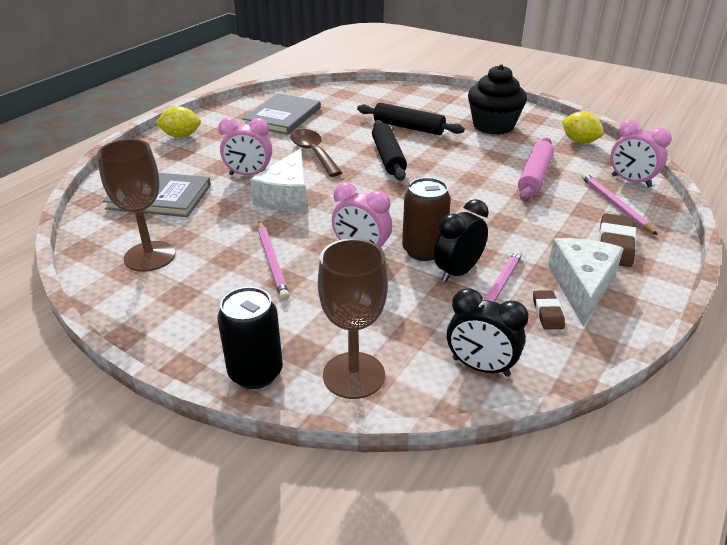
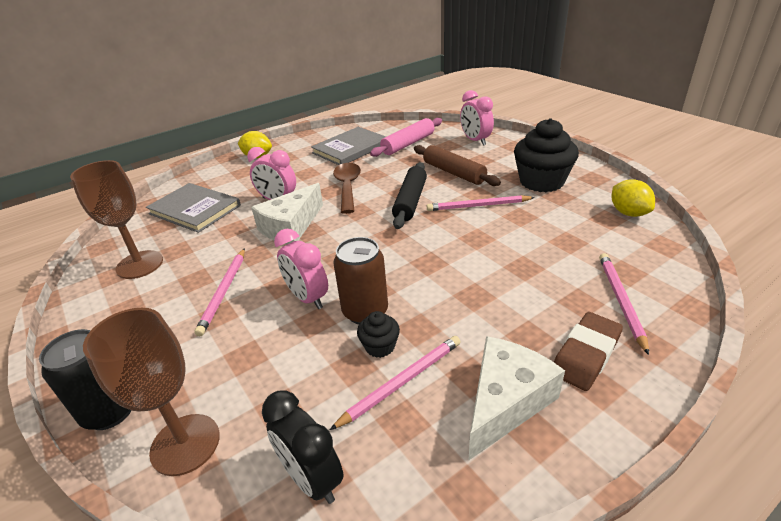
camera: 25 degrees right, 0 degrees up
black rolling pin [357,103,465,135] -> brown rolling pin [414,145,501,186]
black clock [434,199,489,283] -> black cupcake [357,311,400,358]
pink rolling pin [518,138,554,201] -> pink rolling pin moved to [370,118,442,157]
brown eraser [533,290,565,329] -> none
pink clock [610,119,672,187] -> pink clock moved to [460,90,494,146]
none -> pink pencil [427,195,535,211]

